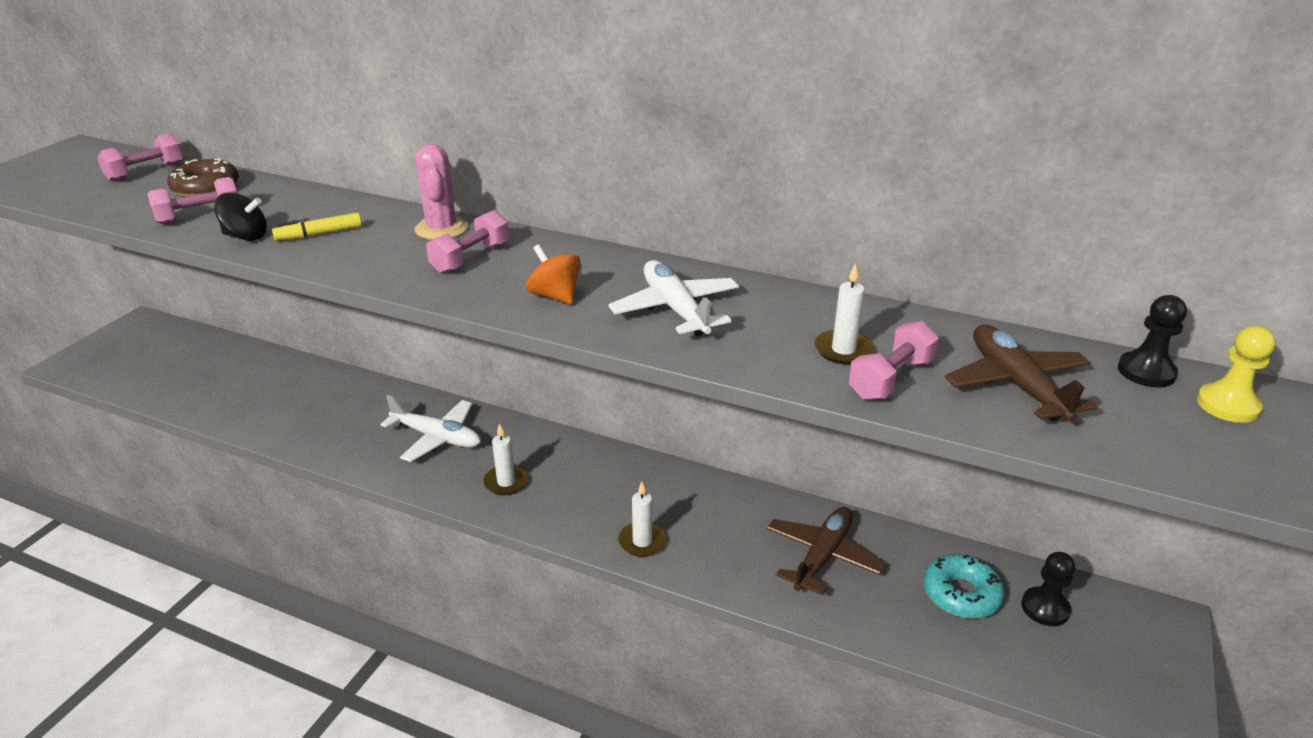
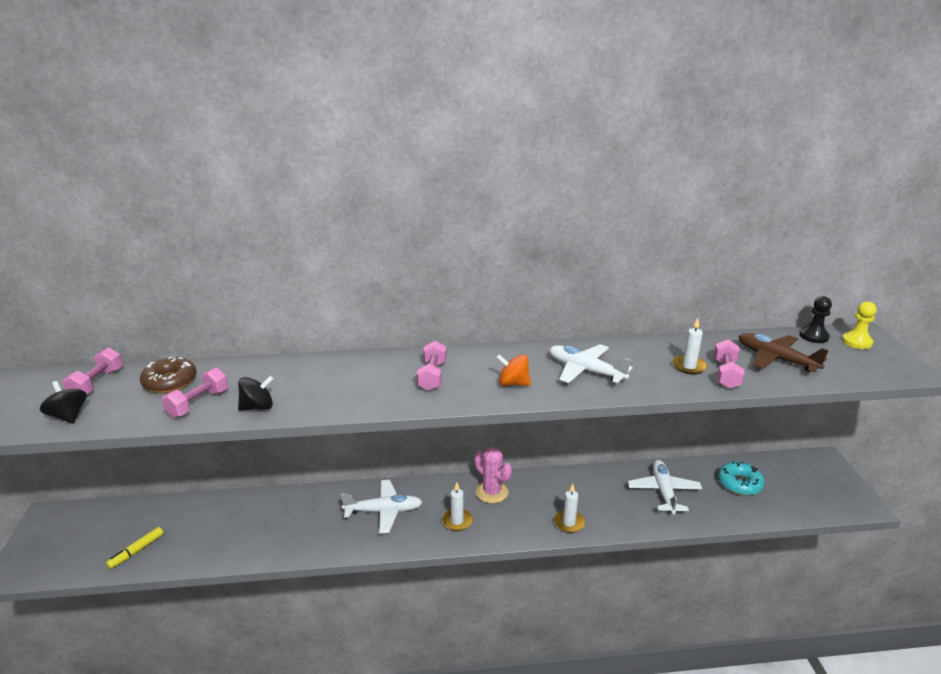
camera: 30 degrees left, 5 degrees down
yellow marker [272,213,362,241] -> yellow marker moved to [106,527,164,569]
pink cactus [415,144,468,240] -> pink cactus moved to [474,447,512,503]
brown plane [767,507,885,595] -> white plane [628,460,702,514]
black pawn [1021,552,1075,626] -> none
none -> black spinning top [40,381,87,424]

